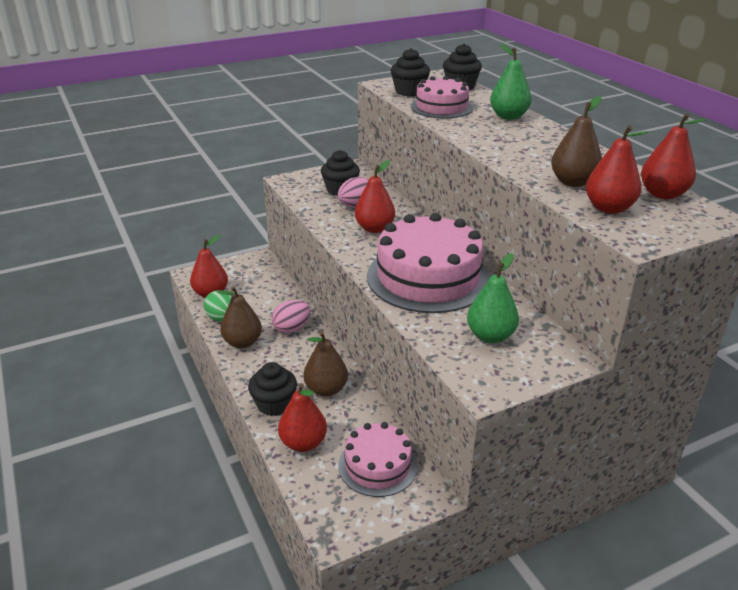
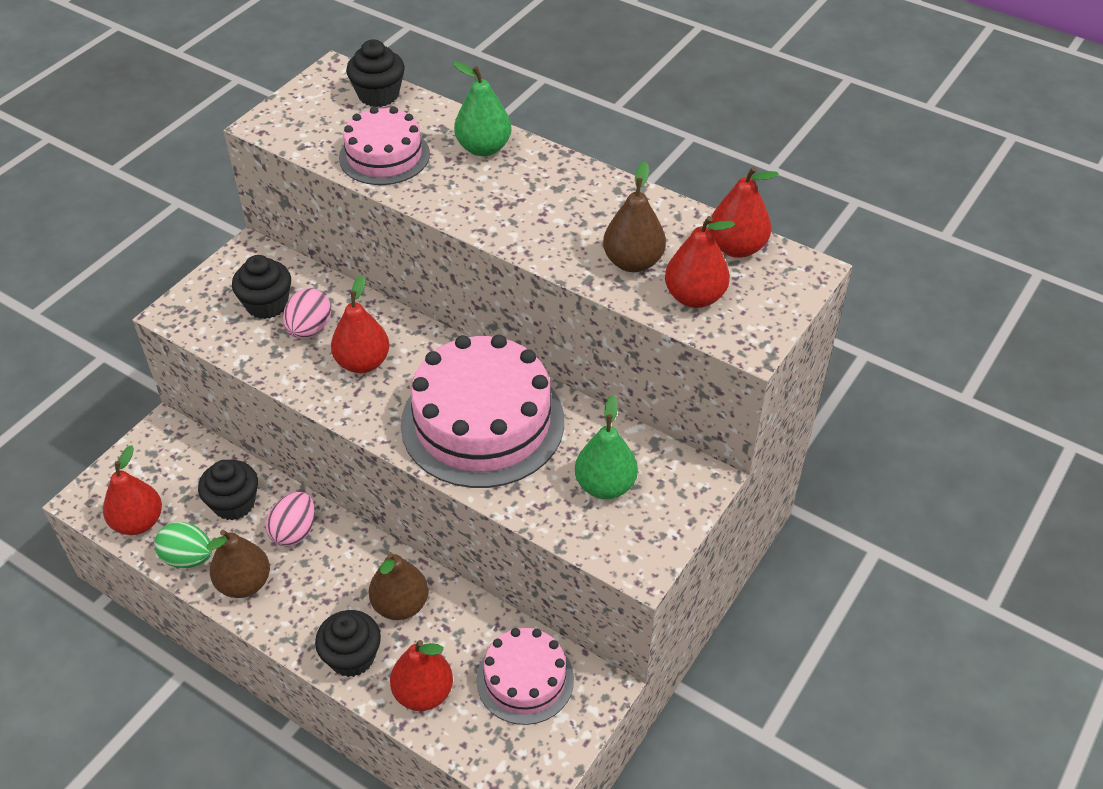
camera: 30 degrees left, 15 degrees up
black cupcake [391,48,430,96] -> black cupcake moved to [198,460,258,520]

